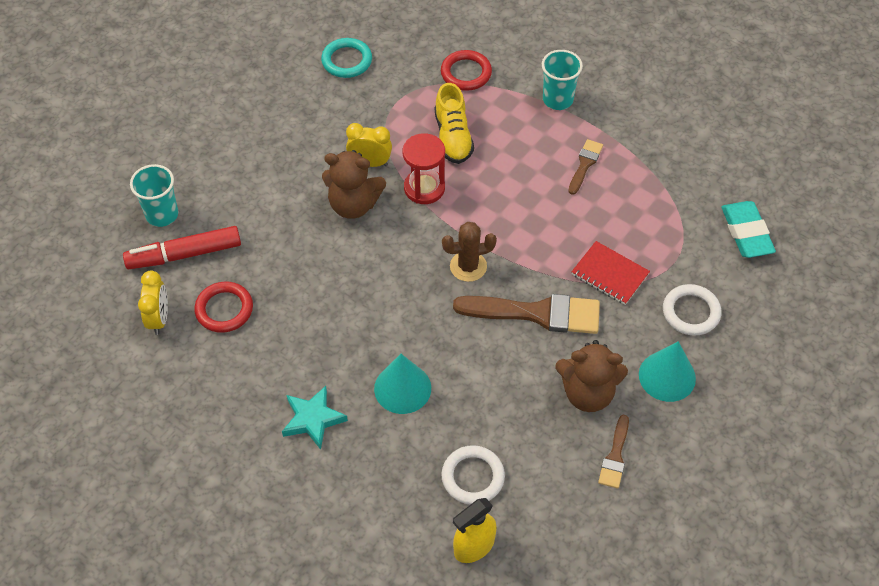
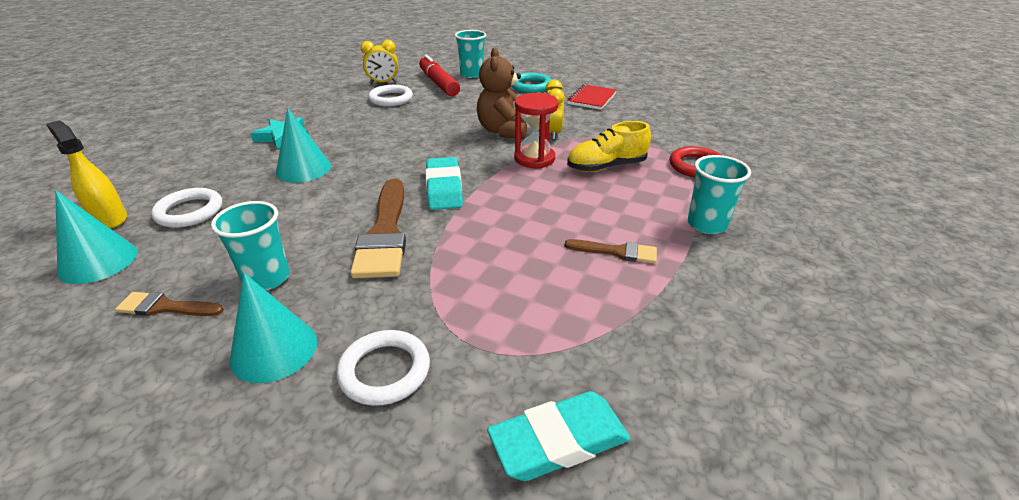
camera: 80 degrees right, 20 degrees down
red ring [194,282,253,333] -> white ring [368,85,413,106]
turquoise ring [321,38,372,78] -> turquoise ring moved to [512,73,551,93]
brown cactus [442,222,497,282] -> turquoise eraser [425,157,463,210]
brown teddy bear [555,340,628,412] -> turquoise cup [211,201,290,290]
red notebook [571,241,650,305] -> red notebook moved to [567,84,617,110]
none -> turquoise cone [55,190,137,284]

